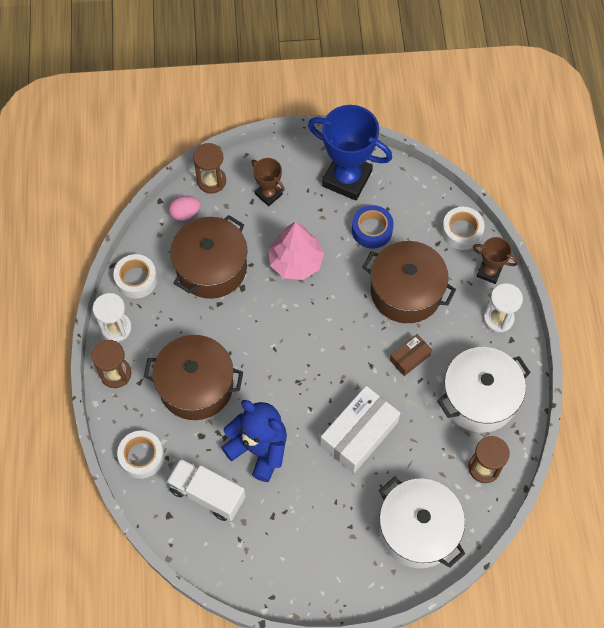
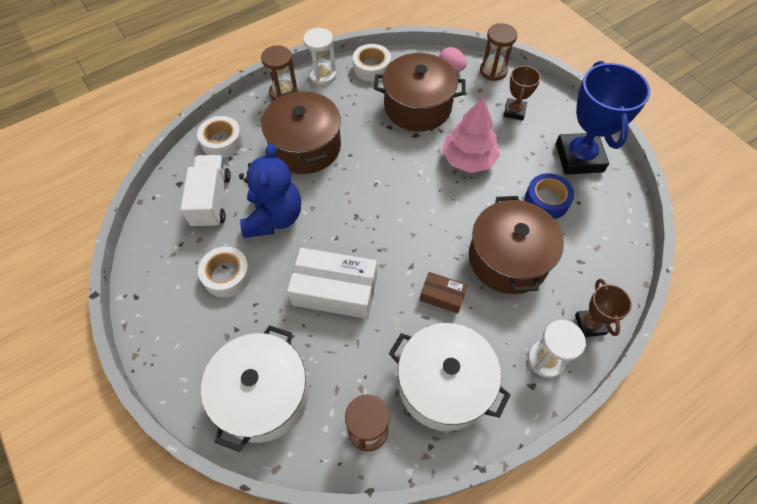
camera: 60 degrees right, 5 degrees down
white tape [442,207,485,250] -> white tape moved to [198,246,251,297]

